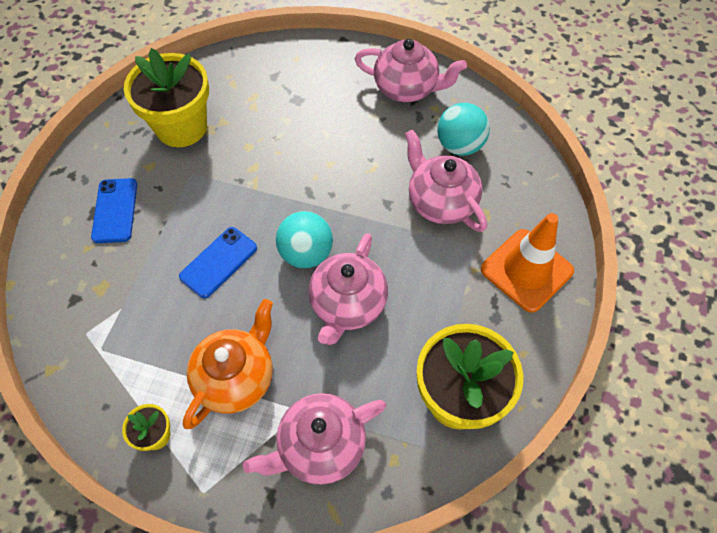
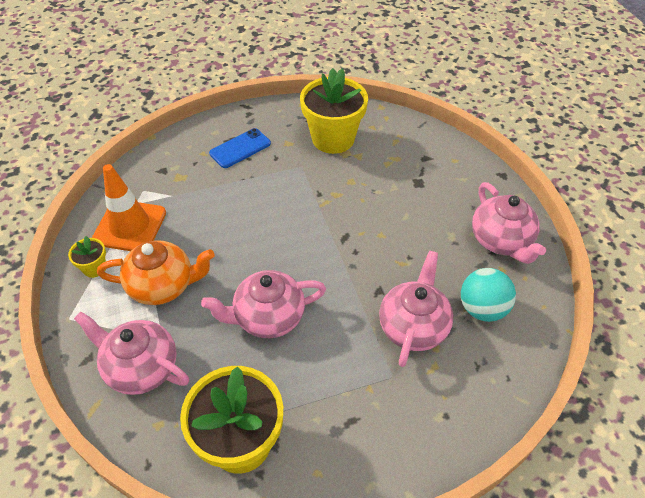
camera: 55 degrees right, 10 degrees down
blue phone [179,227,257,298] -> none
turquoise ball [276,211,333,268] -> none
orange traffic cone [481,213,574,313] -> orange traffic cone moved to [92,164,166,251]

